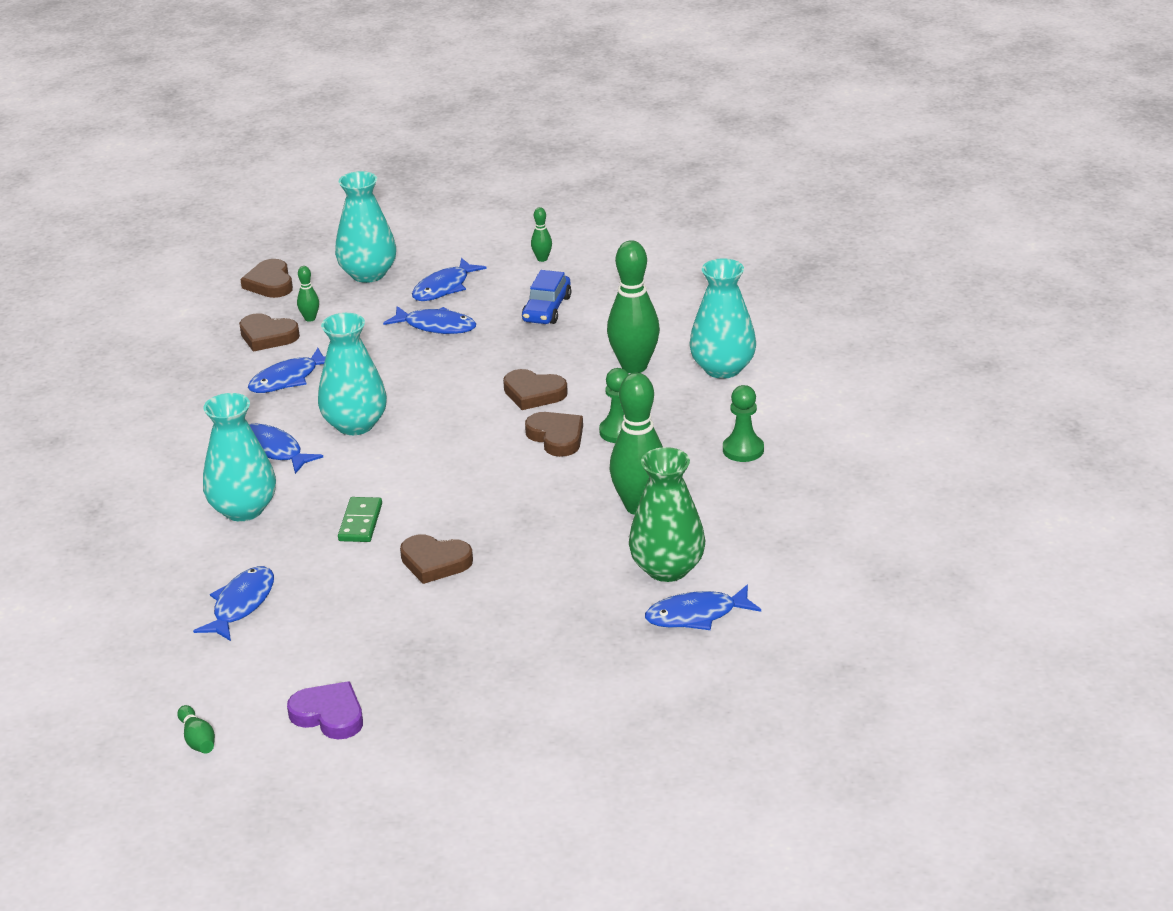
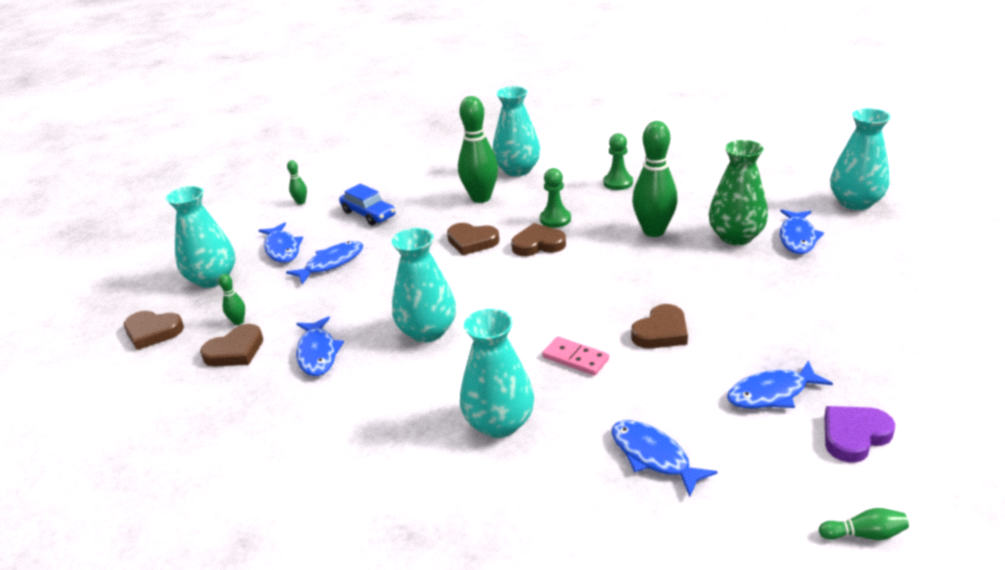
camera: 60 degrees left, 0 degrees up
blue fish [249,424,323,474] -> blue fish moved to [727,360,833,409]
green domino [338,497,382,542] -> pink domino [542,336,609,376]
brown heart [503,369,568,410] -> brown heart turned 60 degrees clockwise [447,223,499,255]
none -> turquoise vase [830,108,891,210]

